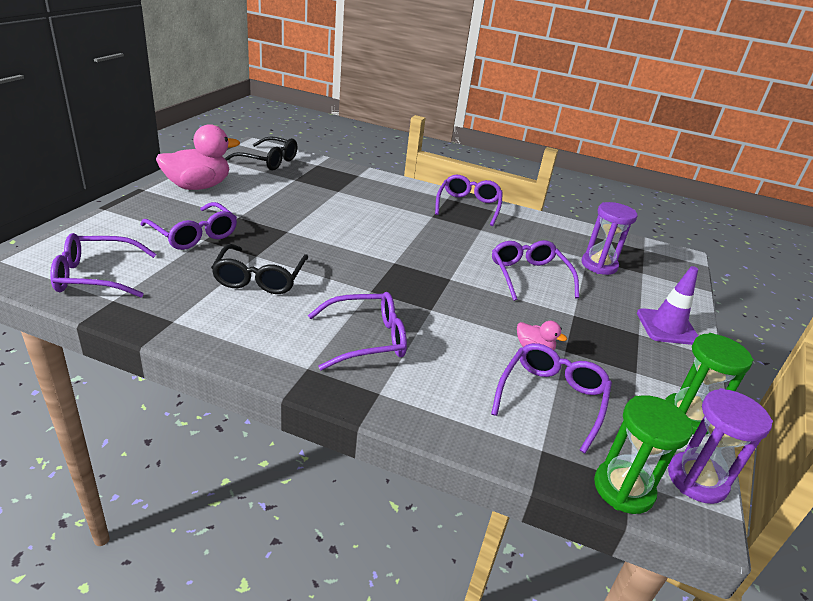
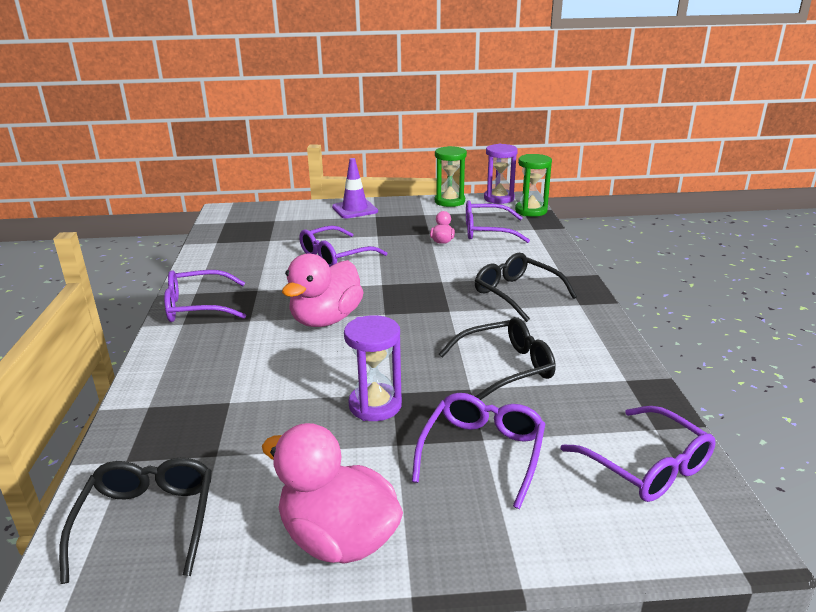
camera: 110 degrees left, 5 degrees down
purple glasses [308,292,407,371] -> black glasses [475,253,577,322]
purple hourglass [582,202,638,275] -> purple hourglass moved to [344,315,402,421]
none -> pink duck [282,253,364,327]

